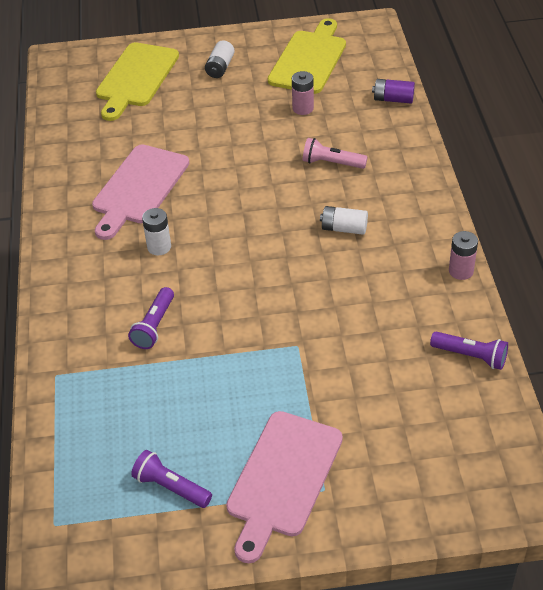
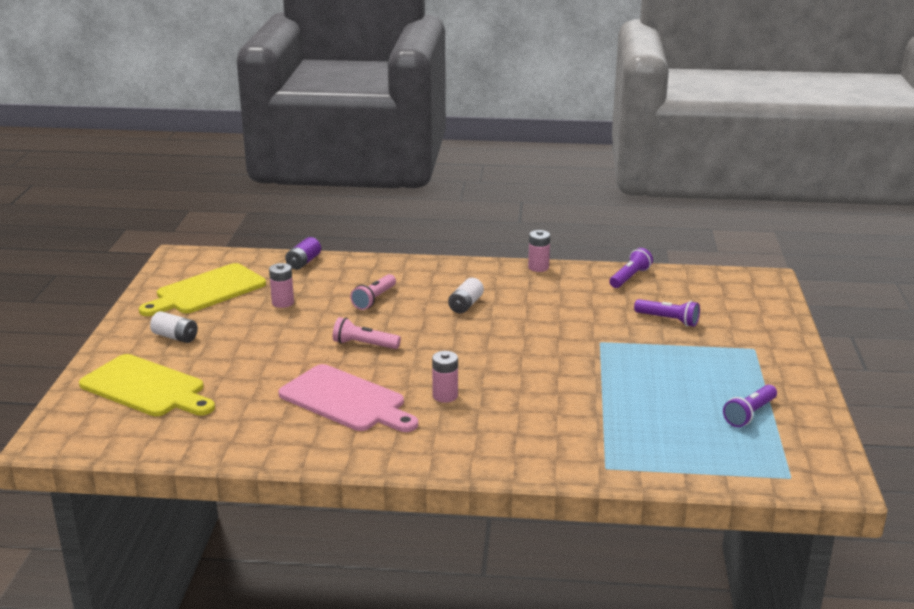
camera: 80 degrees left, 20 degrees down
purple flashlight [128,287,174,349] -> purple flashlight moved to [634,299,700,327]
white battery [142,208,171,255] -> pink battery [432,351,458,403]
pink cutting board [226,411,343,563] -> none
yellow cutting board [268,18,346,94] -> yellow cutting board turned 75 degrees counterclockwise [139,263,266,316]
none -> pink flashlight [333,317,401,349]

